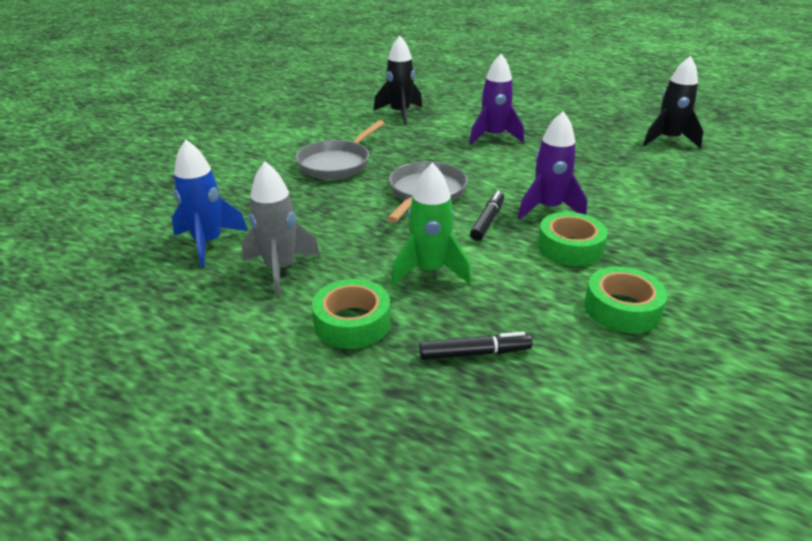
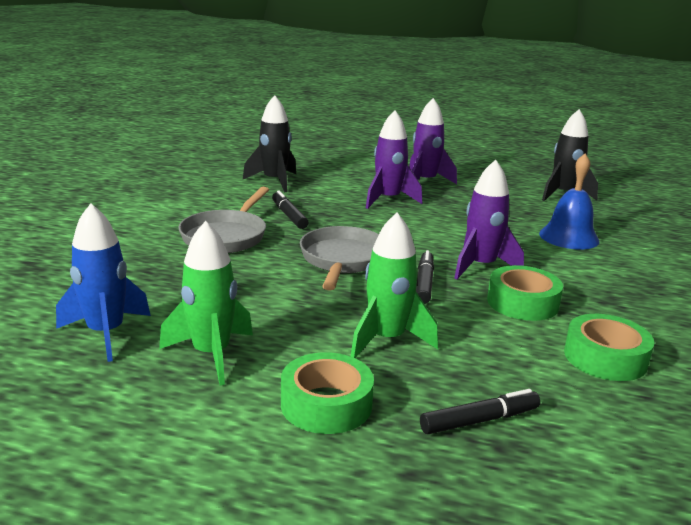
camera: 15 degrees left, 10 degrees down
grey rocket [242,162,320,297] -> green rocket [159,221,253,385]
none -> black marker [272,190,309,229]
none -> purple rocket [409,98,457,184]
none -> blue bell [539,154,599,250]

